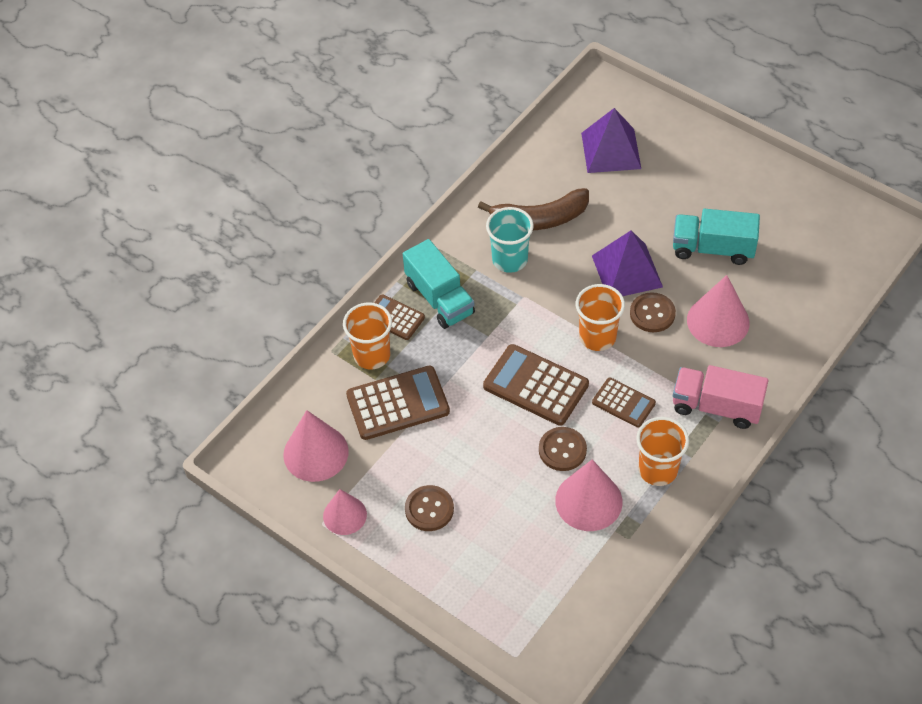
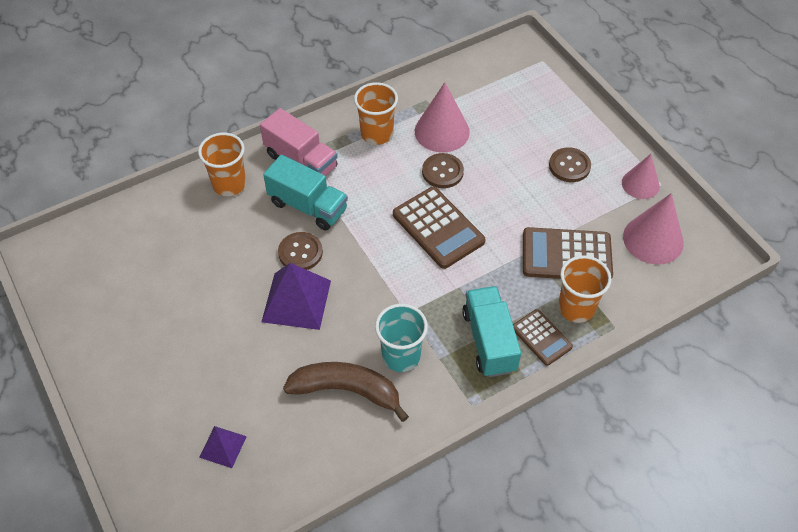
camera: 160 degrees left, 0 degrees up
orange cup [576,284,625,351] -> orange cup moved to [198,133,246,196]
purple pyramid [581,108,641,173] -> purple pyramid [199,426,247,468], size x0.55
brown calculator [592,377,656,427] -> none
turquoise truck [673,209,760,265] -> turquoise truck moved to [263,155,348,231]
pink cone [687,275,750,347] -> none

